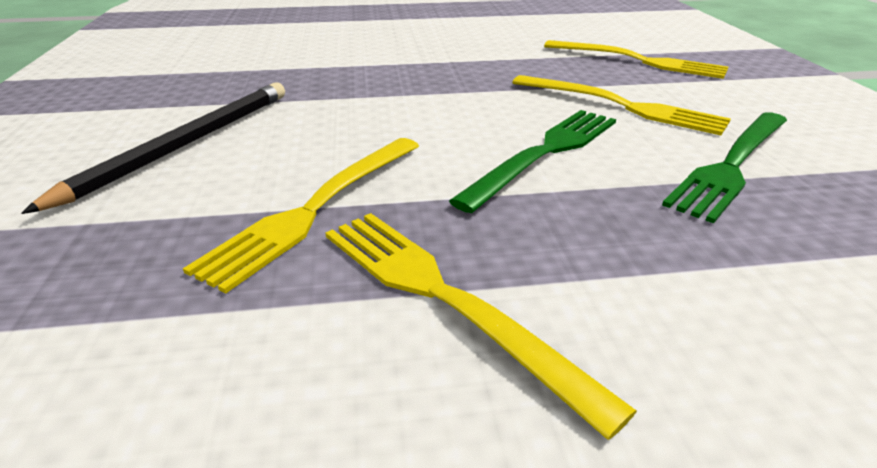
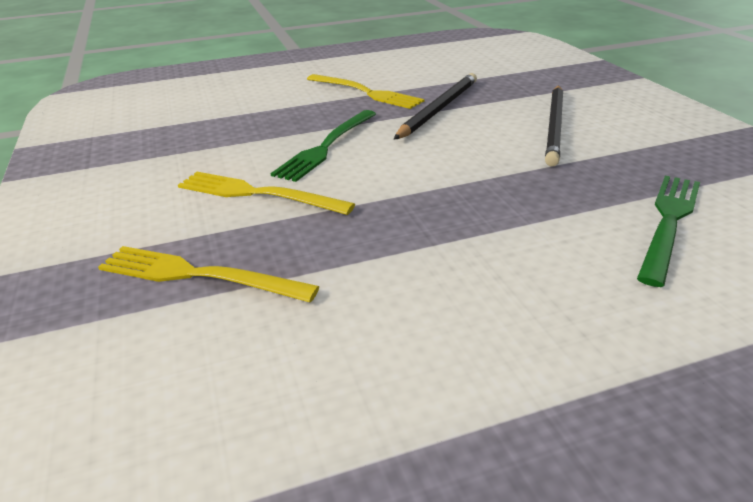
camera: 170 degrees right, 0 degrees up
yellow fork [183,138,419,294] -> black pencil [394,73,477,139]
green fork [662,112,787,223] -> green fork moved to [637,176,700,287]

